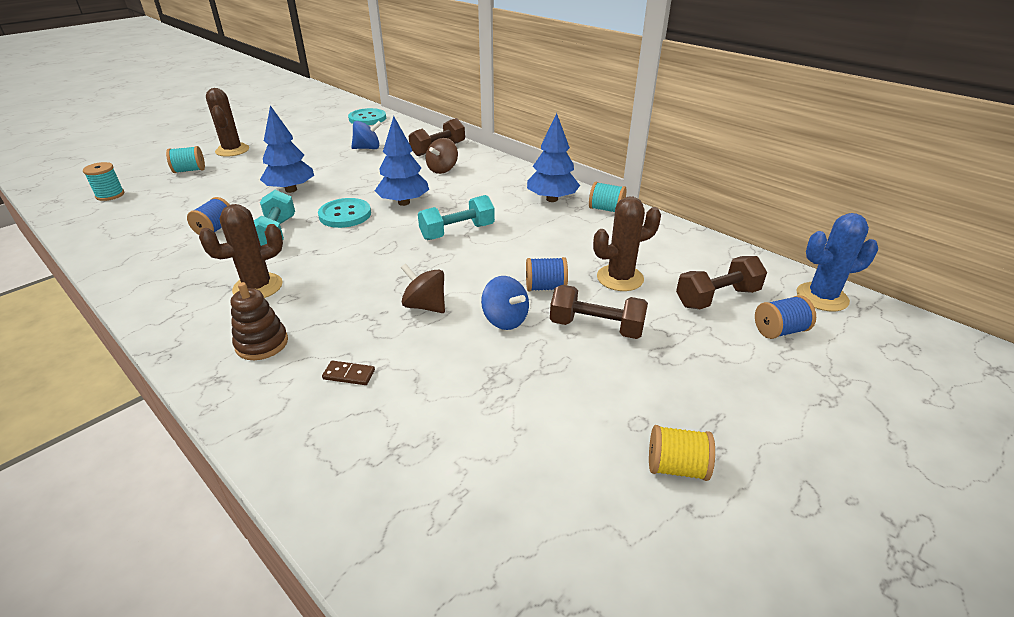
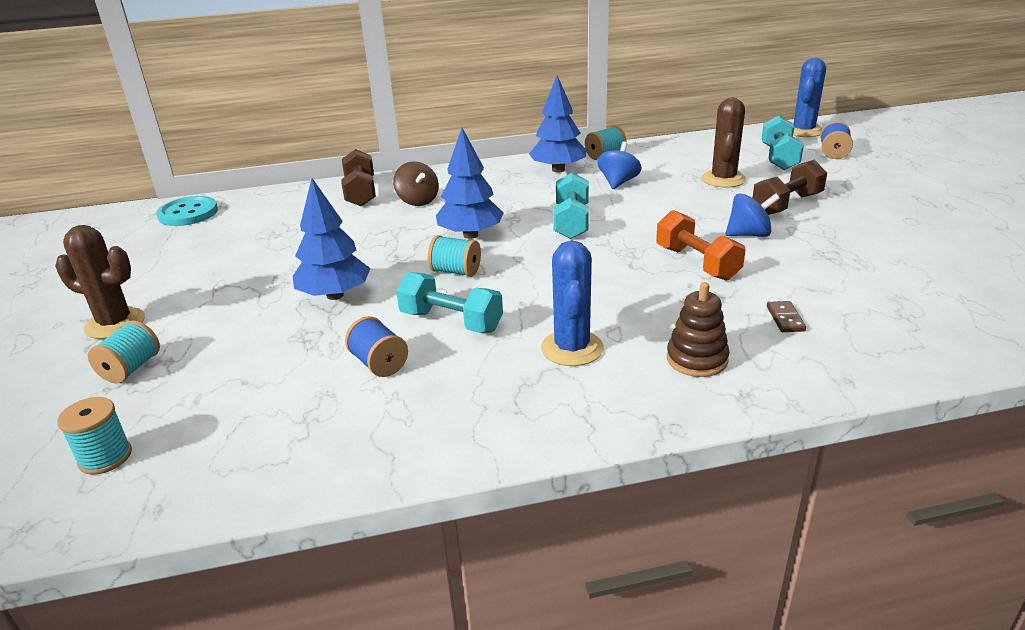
camera: 55 degrees left, 5 degrees down
brown cactus [199,204,283,298] -> blue cactus [541,241,604,366]
turquoise button [318,198,371,228] -> turquoise spool [428,235,481,277]
brown domino [322,361,375,385] -> brown domino turned 45 degrees counterclockwise [767,301,806,332]
blue spinning top [351,121,382,149] -> blue spinning top moved to [597,142,642,189]
brown spinning top [401,264,445,313] -> orange dumbbell [656,210,745,281]
blue spool [526,257,568,291] -> none
yellow spool [649,425,715,481] -> none
brown dumbbell [676,256,767,309] -> turquoise dumbbell [762,116,804,170]

